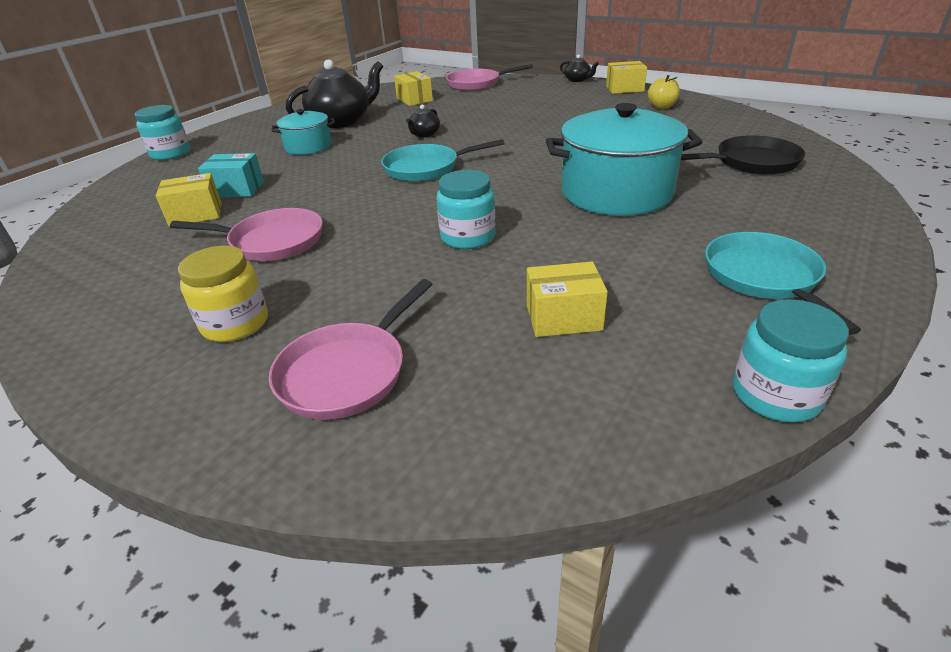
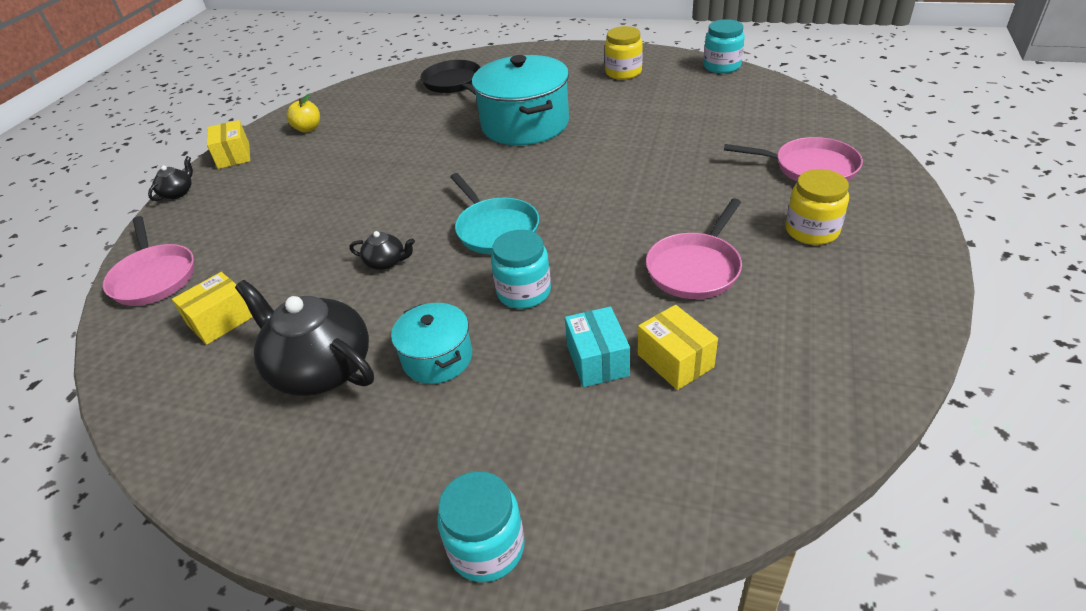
camera: 105 degrees left, 5 degrees up
pink pan [170,208,323,261] -> pink pan turned 135 degrees counterclockwise [646,199,742,299]
turquoise jar [436,170,496,249] -> turquoise jar moved to [491,230,551,309]
yellow box [527,262,608,337] -> none
turquoise pan [705,232,861,335] -> yellow jar [605,26,643,80]

